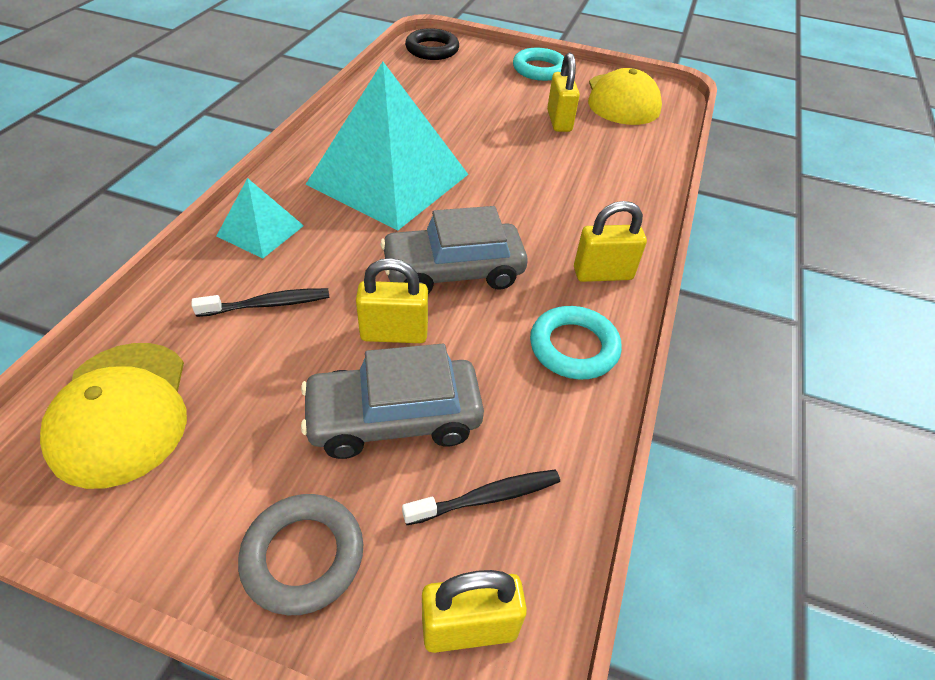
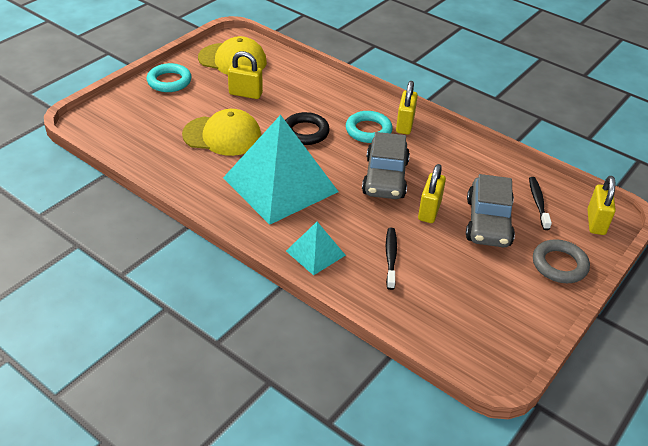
camera: 70 degrees left, 5 degrees down
yellow cap [40,343,187,489] -> yellow cap moved to [182,109,261,156]
black ring [405,28,459,60] -> black ring moved to [285,112,330,145]
turquoise ring [530,306,622,379] -> turquoise ring moved to [346,111,393,143]

